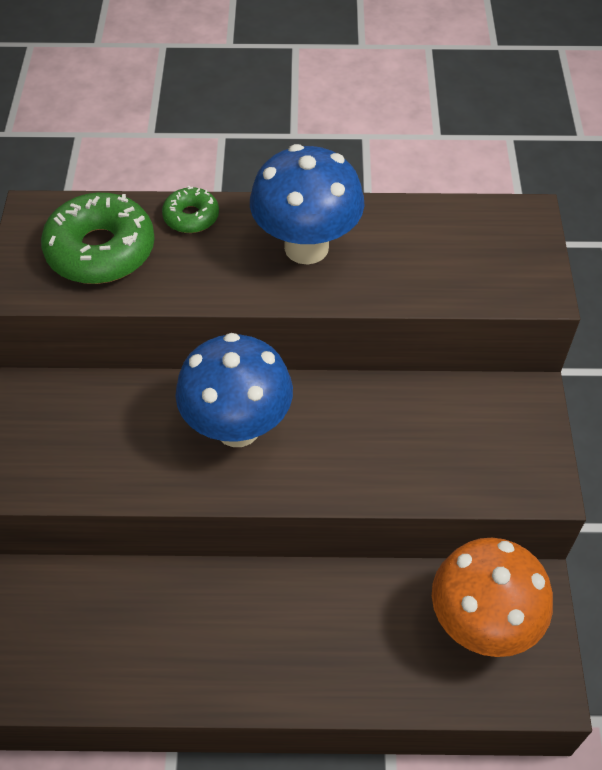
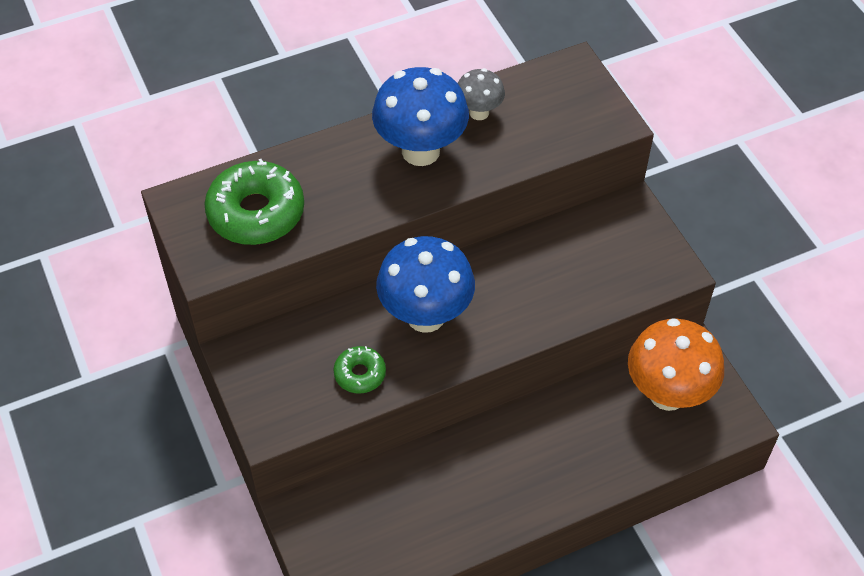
camera: 25 degrees left, 0 degrees up
green donut [162,186,219,233] -> green donut moved to [333,346,386,394]
none -> grey mushroom [458,68,505,120]

